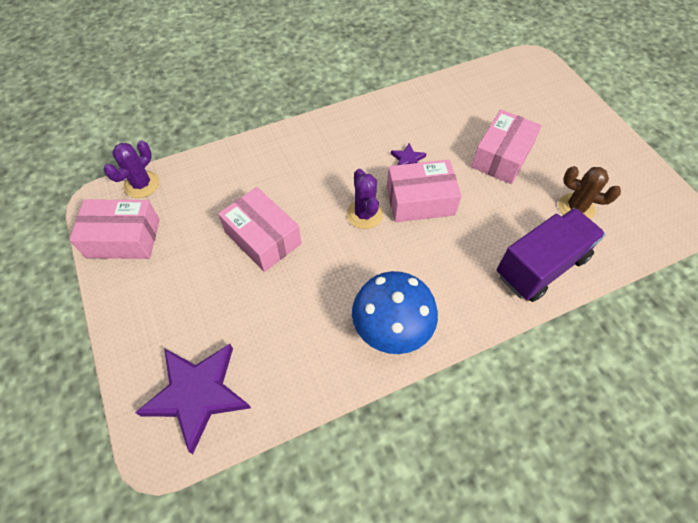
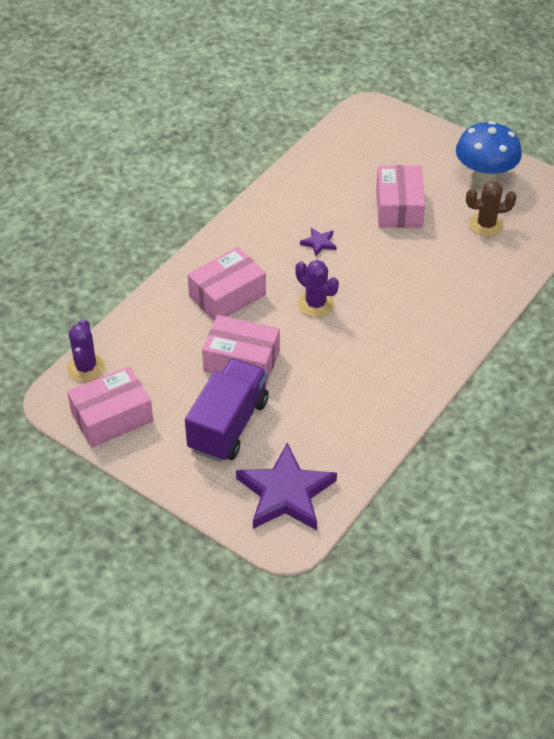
camera: 30 degrees left, 10 degrees down
blue mushroom [352,271,438,354] -> blue mushroom moved to [456,121,522,186]
pink box [387,160,461,222] -> pink box moved to [187,247,266,321]
purple truck [497,208,606,302] -> purple truck moved to [185,359,269,462]

